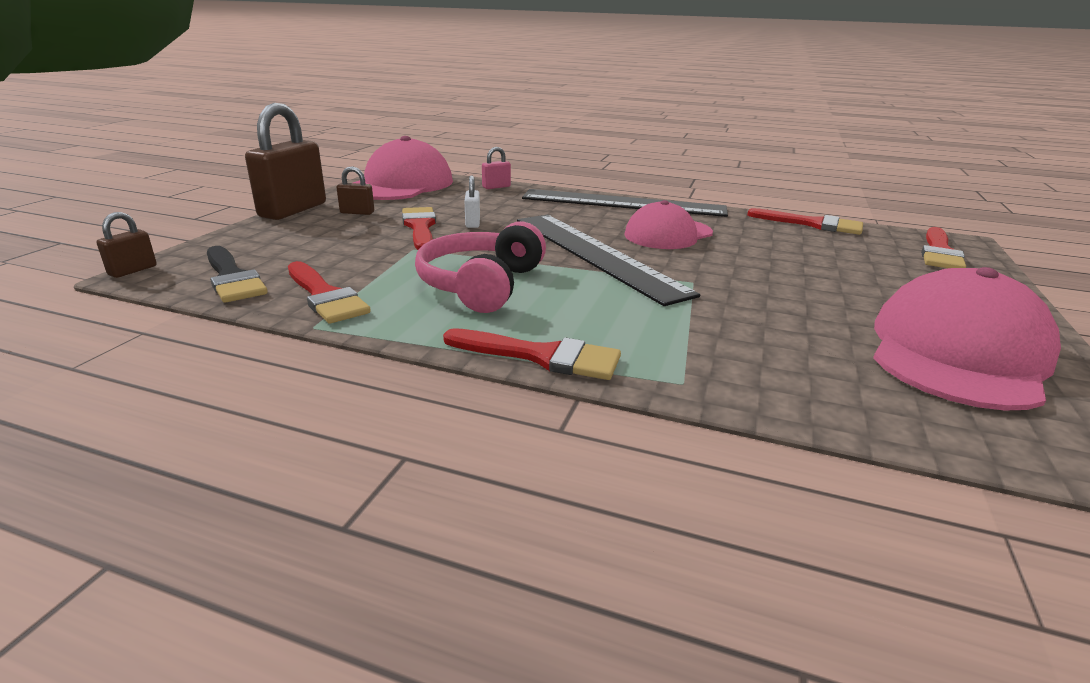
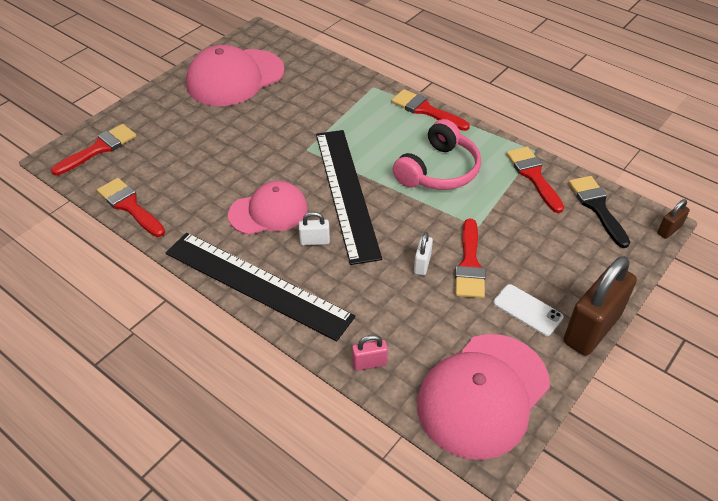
camera: 160 degrees left, 20 degrees up
brown padlock [337,166,374,215] -> white phone [493,284,563,336]
none -> white padlock [299,212,330,245]

